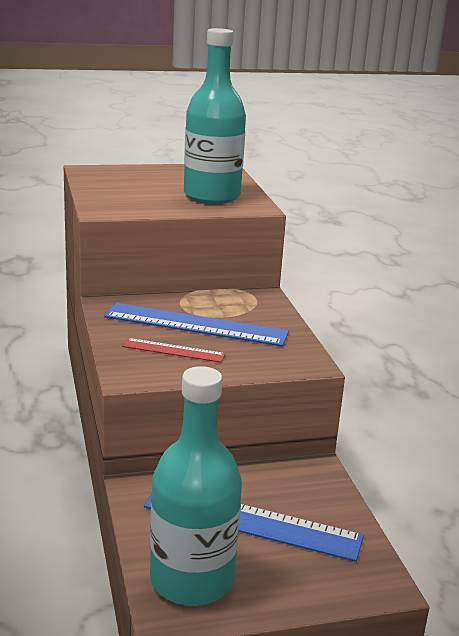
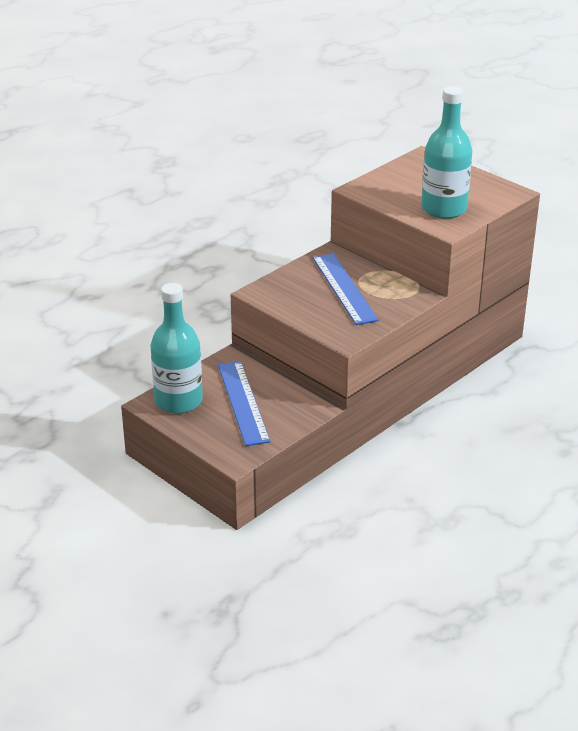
camera: 60 degrees right, 10 degrees up
red ruler [122,338,225,362] -> none

